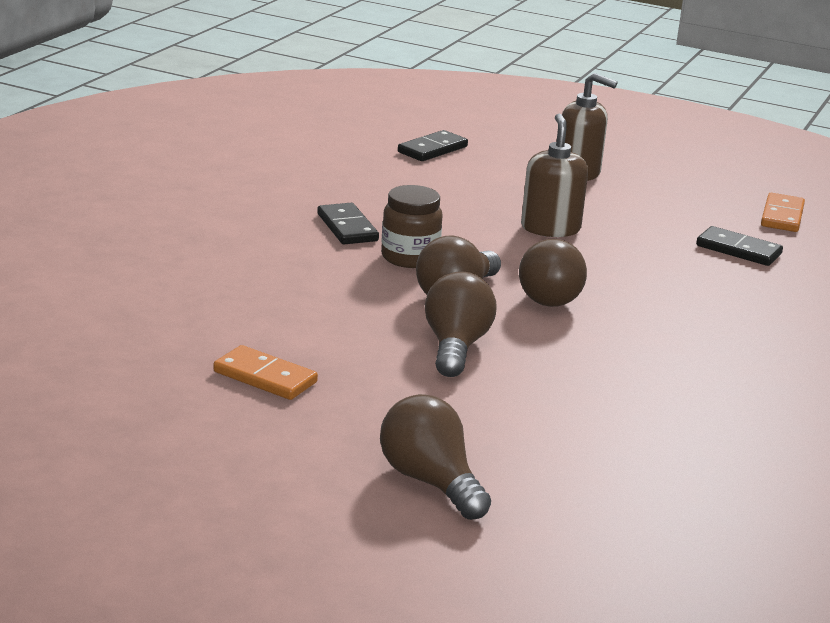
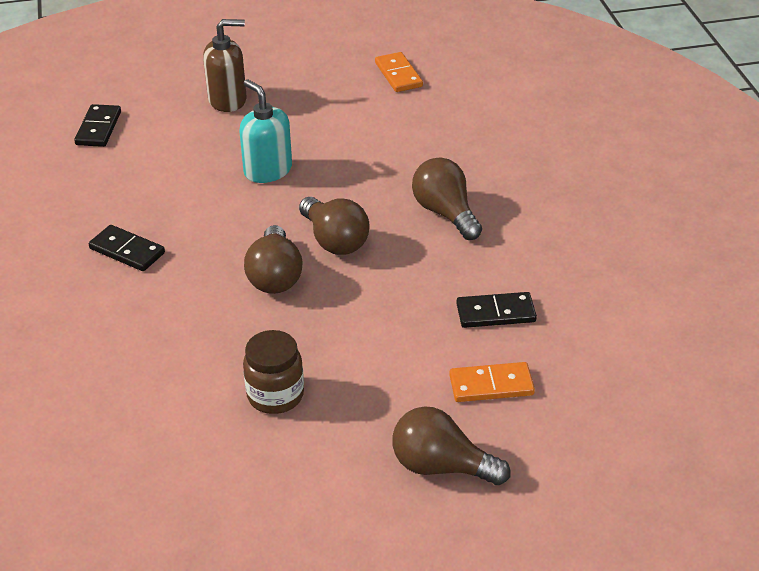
camera: 35 degrees left, 15 degrees up
orange domino [213,345,318,400] -> orange domino moved to [449,362,535,402]
brown jar [381,185,442,268] -> brown jar moved to [243,330,304,414]
brown light bulb [425,271,497,377] -> brown light bulb moved to [412,158,482,240]
brown soap dispenser [521,114,588,237] -> turquoise soap dispenser [239,79,292,183]
black domino [696,226,783,266] -> black domino moved to [456,292,537,328]

